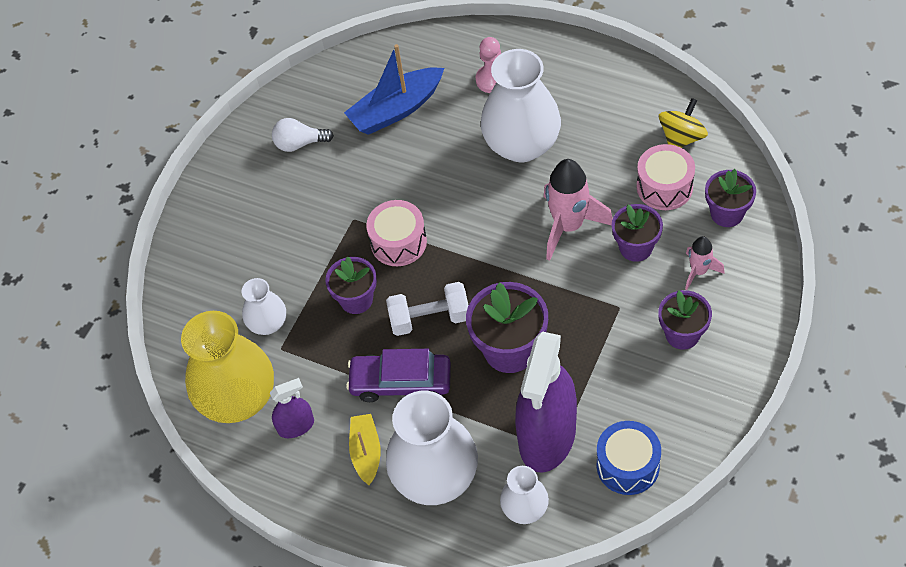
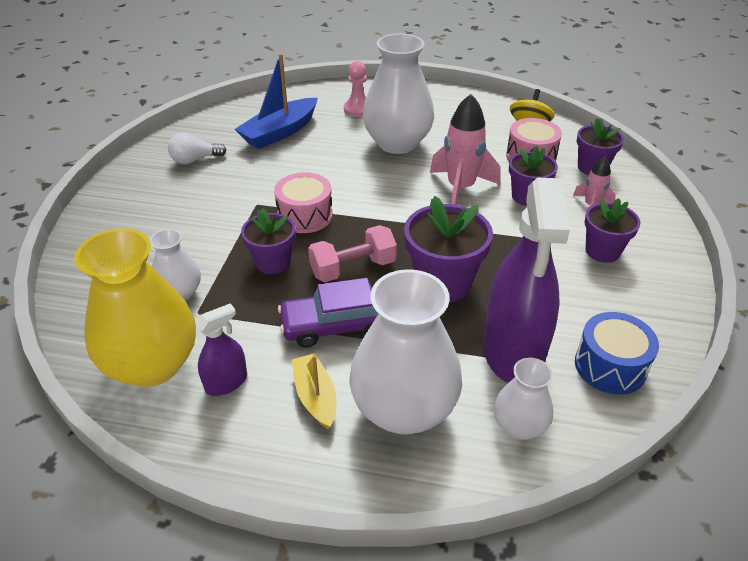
camera: 20 degrees left, 15 degrees down
white dumbbell [386,282,469,336] -> pink dumbbell [308,225,397,282]

